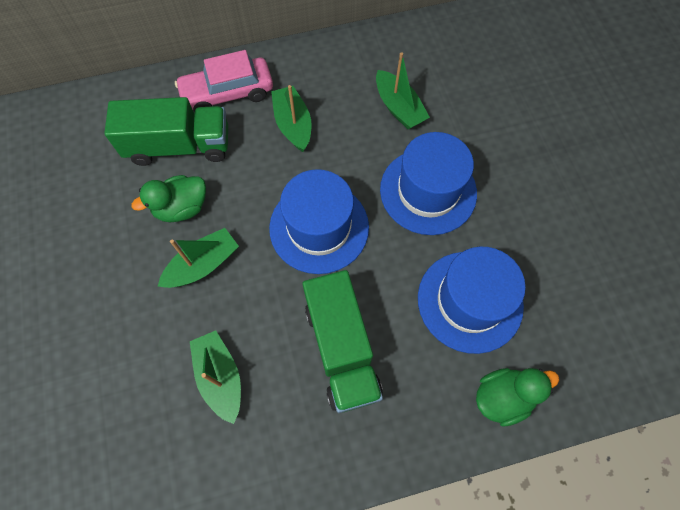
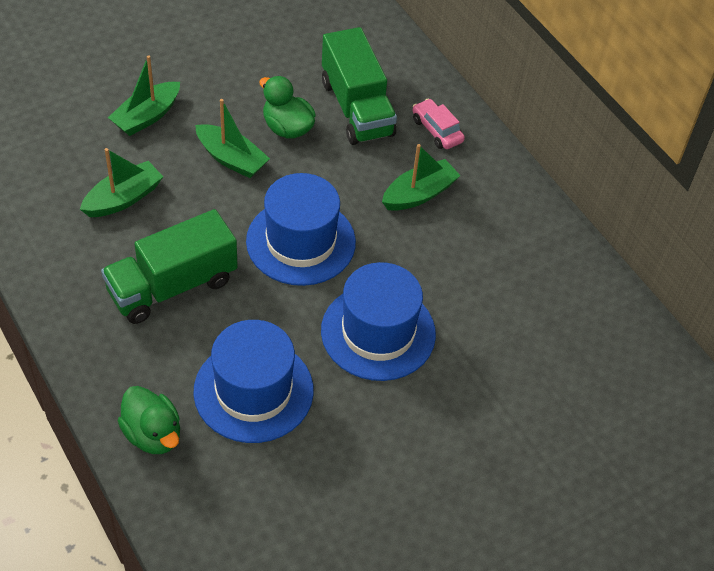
camera: 70 degrees right, 15 degrees down
pink car [175,50,273,112] -> pink car [412,99,465,149], size x0.60
green boat [376,52,430,130] -> green boat moved to [108,55,180,136]

